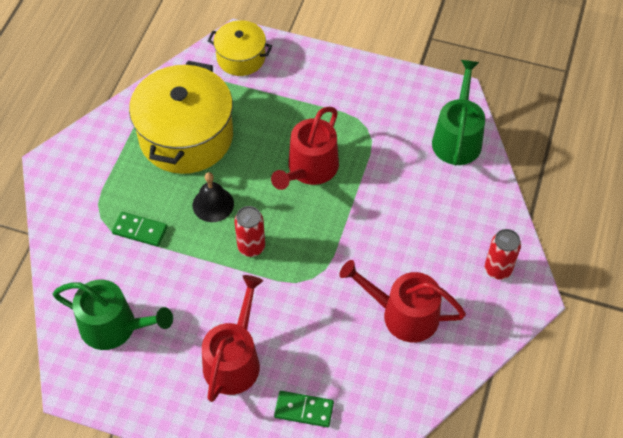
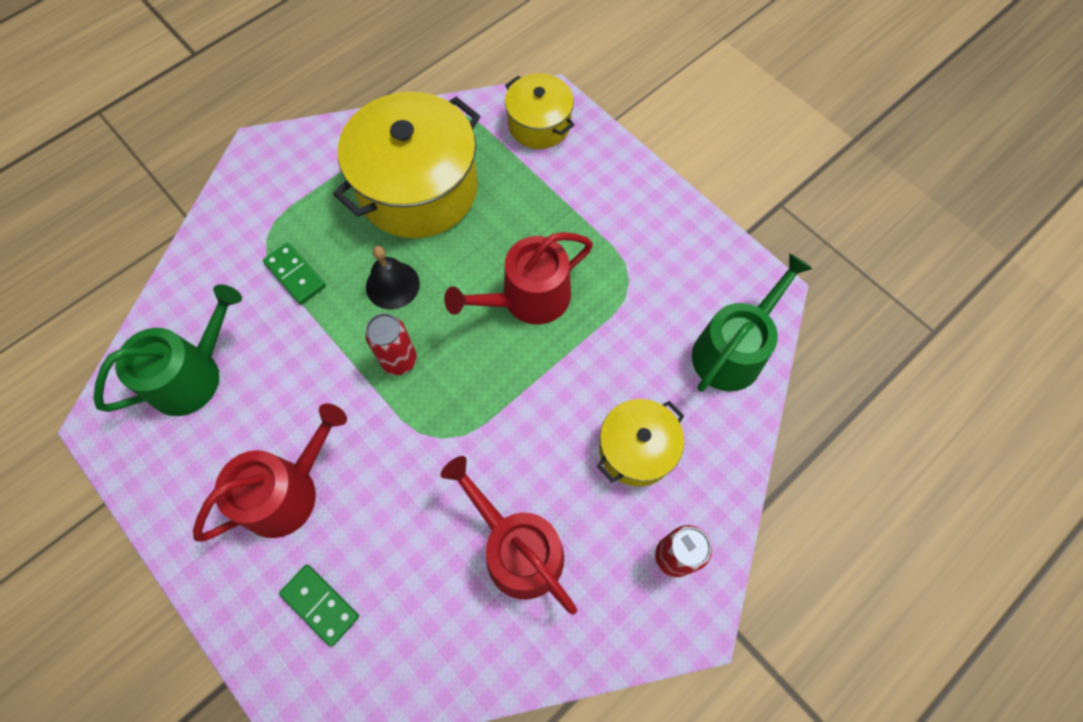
camera: 30 degrees right, 10 degrees up
green watering can [53,280,173,350] -> green watering can turned 90 degrees counterclockwise [93,284,242,416]
none -> yellow pot [597,399,684,487]

